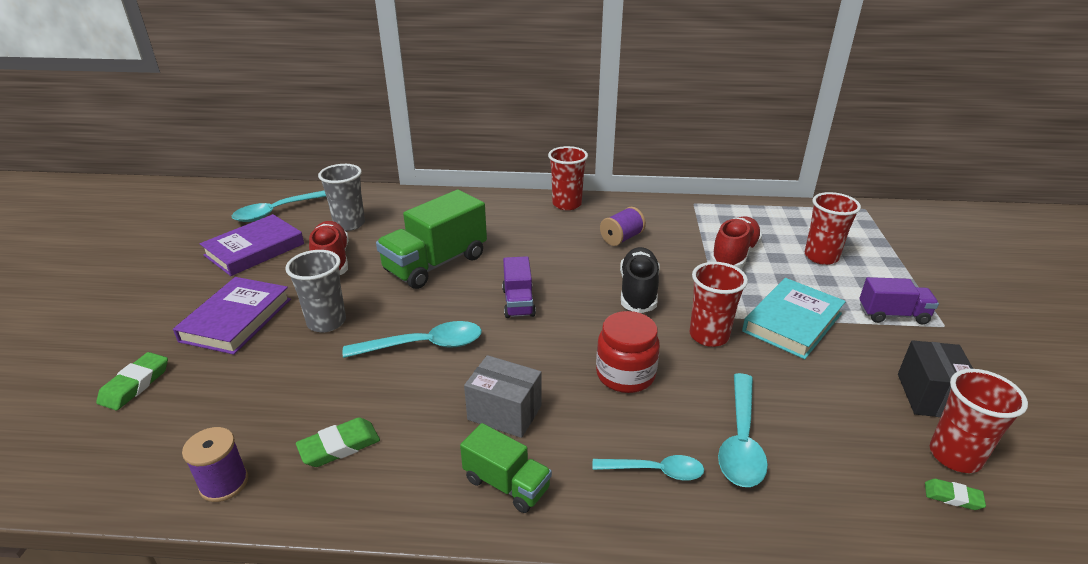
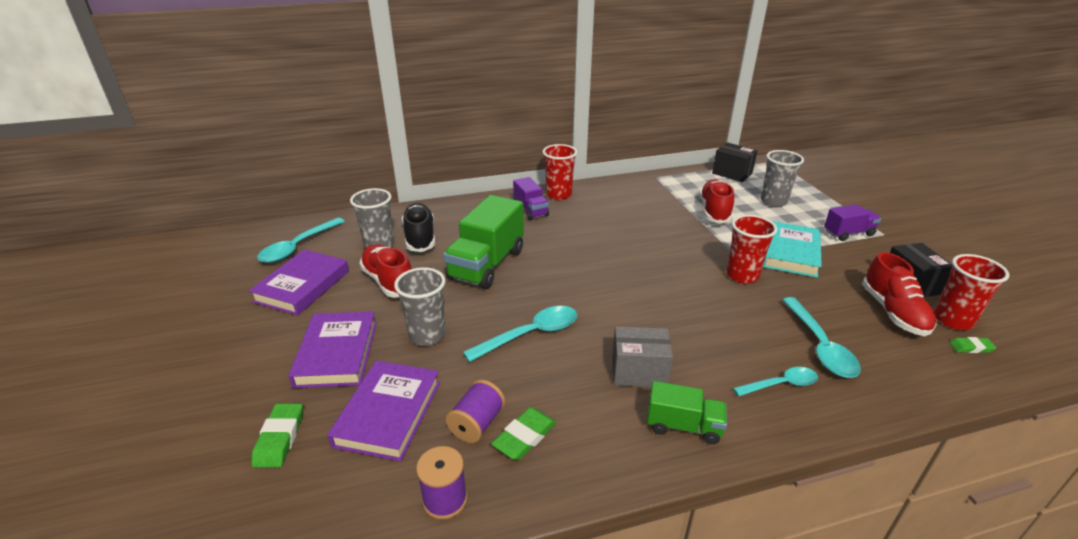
camera: 20 degrees left, 0 degrees up
purple truck [502,256,536,318] -> purple truck moved to [513,177,549,220]
red jar [596,311,660,393] -> none
purple spool [600,207,646,246] -> purple spool moved to [446,379,505,443]
black shoe [620,247,660,313] -> black shoe moved to [402,203,435,252]
red cup [805,192,861,265] -> grey cup [761,150,804,207]
none -> purple book [327,360,440,461]
none -> black box [712,142,758,182]
none -> red shoe [862,252,937,336]

